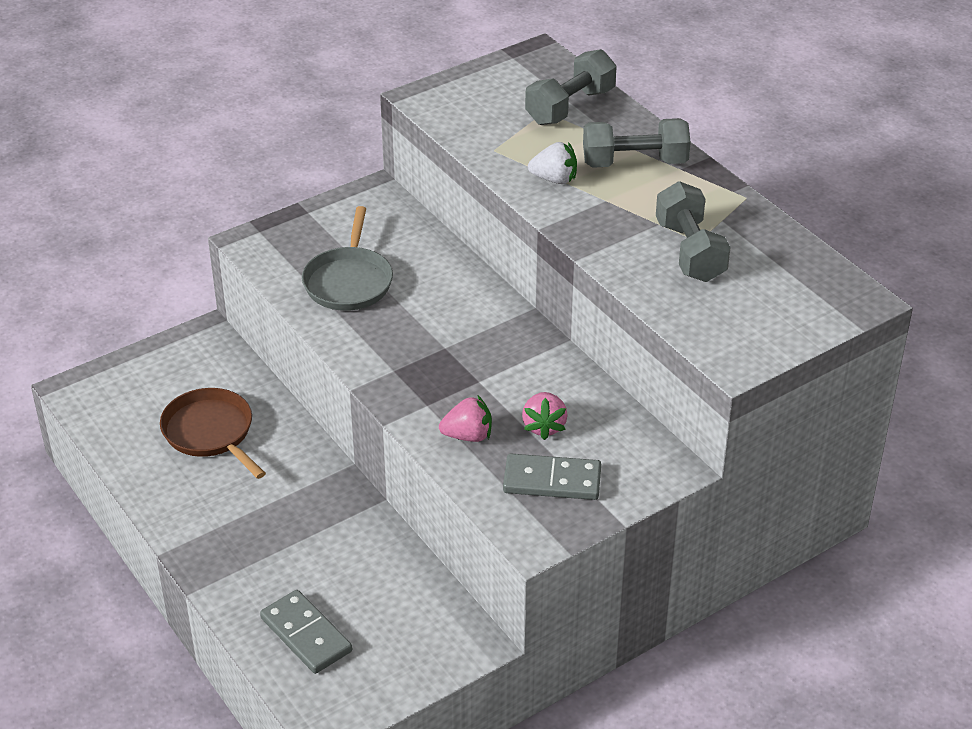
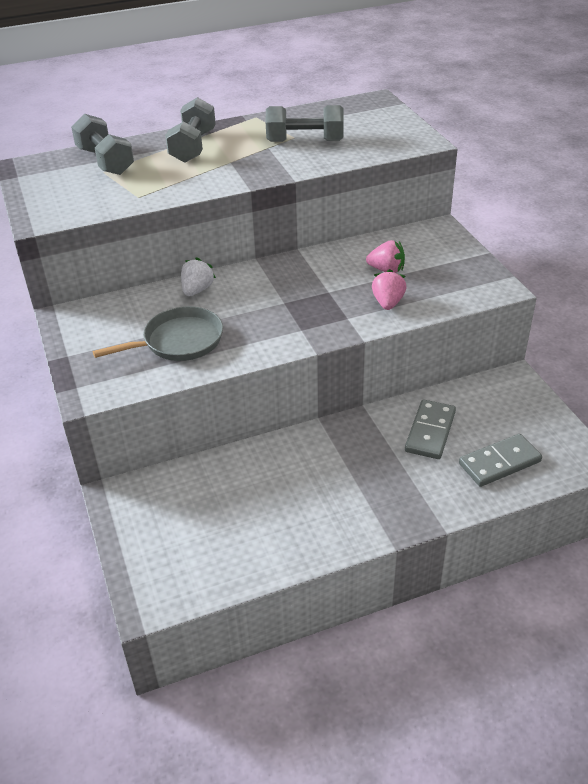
camera: 75 degrees left, 0 degrees up
brown pan [160,388,266,479] -> none
grey pan [302,206,393,311] -> grey pan turned 45 degrees counterclockwise [93,306,223,361]
grey domino [503,454,601,500] -> grey domino moved to [405,400,456,459]
white strawberry [528,142,577,184] -> white strawberry moved to [181,257,216,296]

